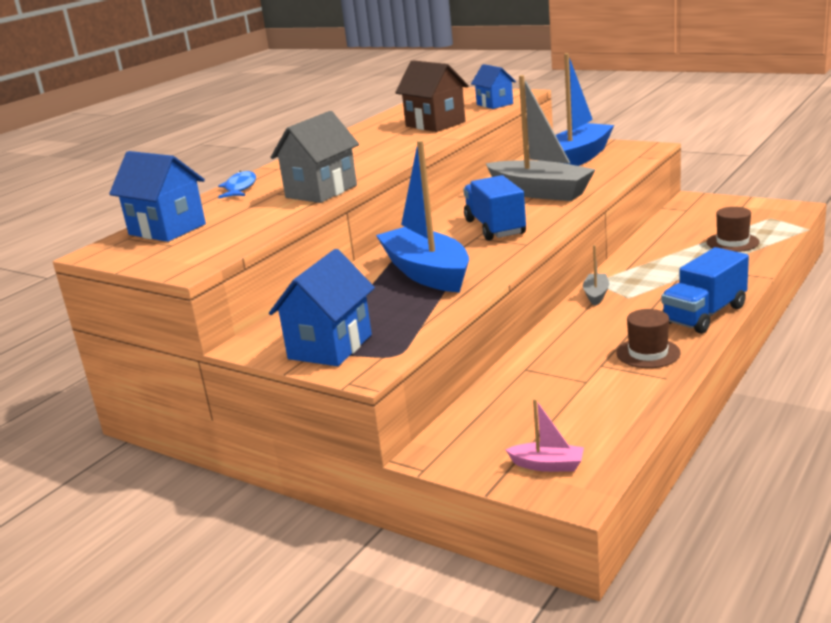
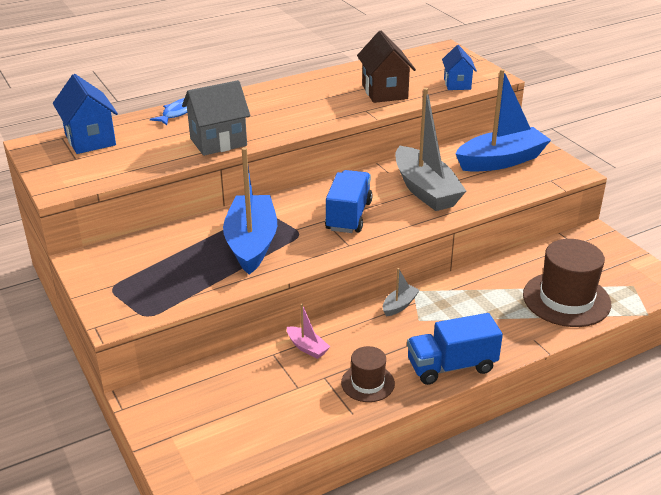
camera: 25 degrees right, 10 degrees up
blue house [269,249,375,366] -> none
pink boat [505,399,584,472] -> pink boat moved to [287,304,330,359]
brown hat [707,207,759,252] -> brown hat [523,239,611,327], size x1.81

